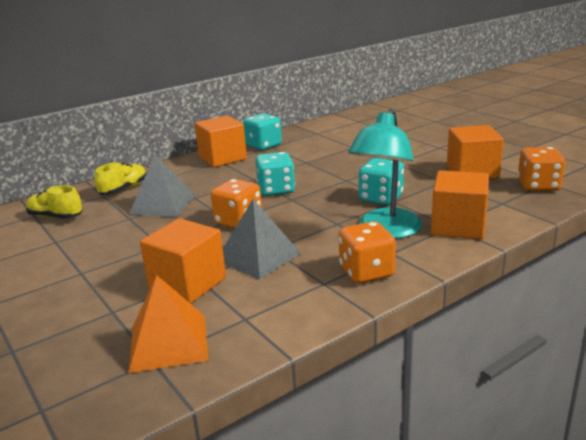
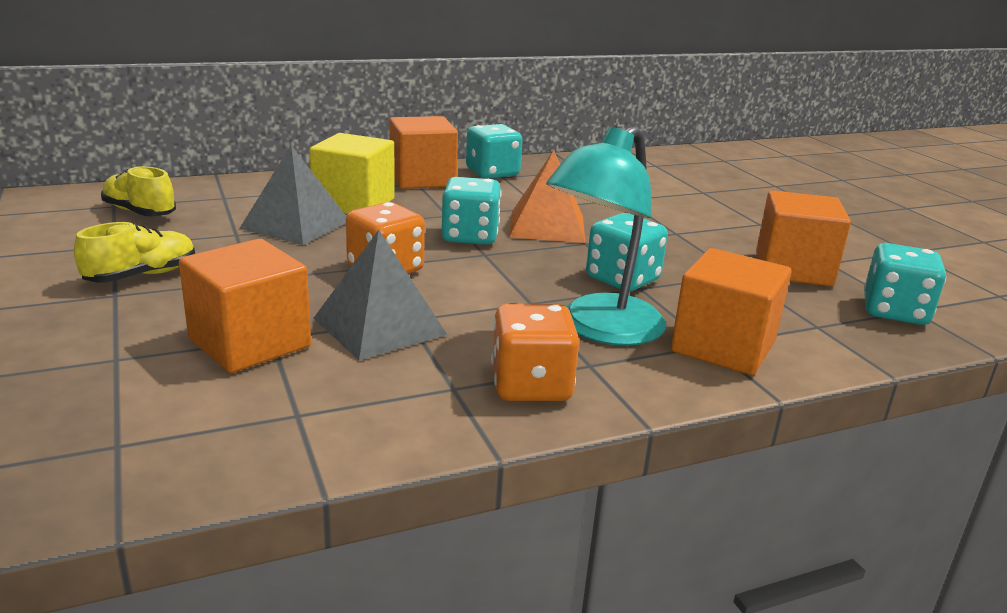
camera: 10 degrees right, 0 degrees up
yellow shoe [94,162,146,195] -> yellow shoe moved to [74,222,195,283]
orange pyramid [129,275,208,373] -> orange pyramid moved to [509,150,585,243]
orange dice [518,147,565,191] -> turquoise dice [863,243,946,325]
none -> yellow cube [309,133,394,214]

